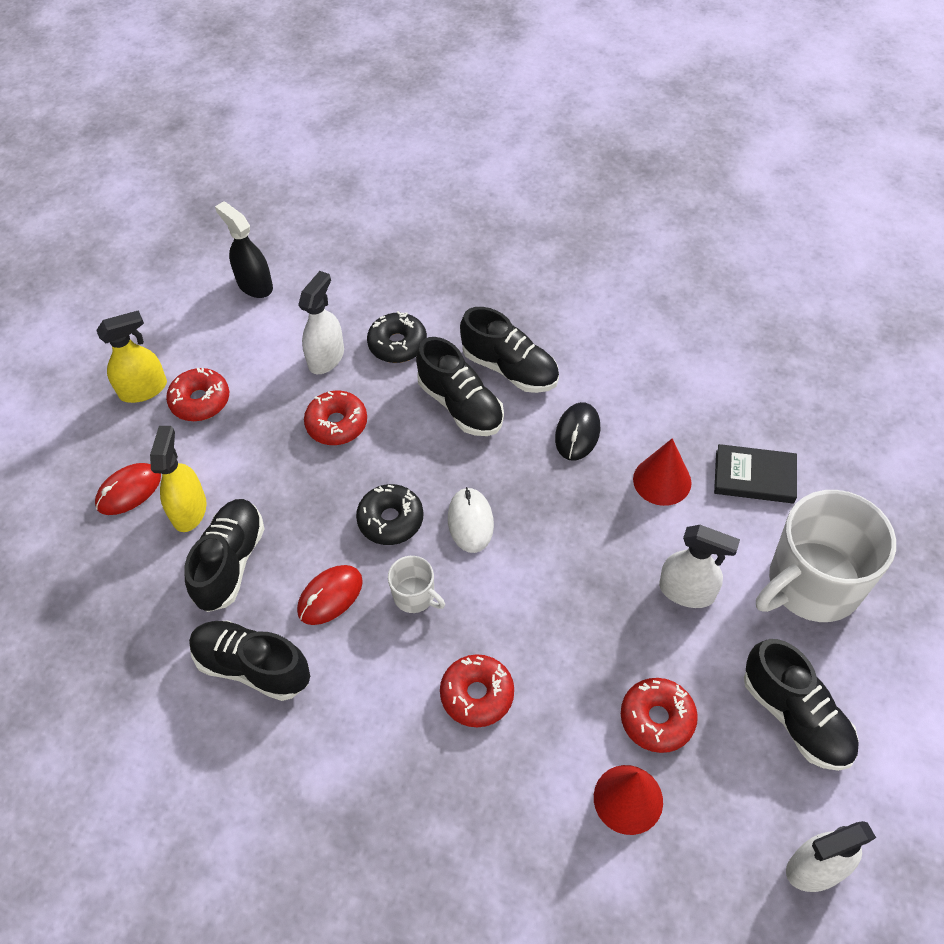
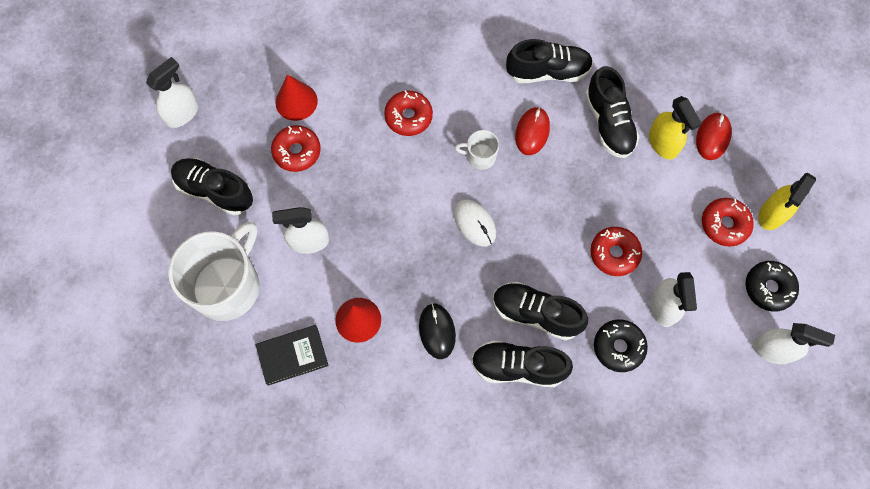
camera: 150 degrees right, 15 degrees up
black spray bottle [215,201,273,298] -> white spray bottle [753,323,835,364]
black donut [356,484,423,545] -> black donut moved to [746,261,799,312]

